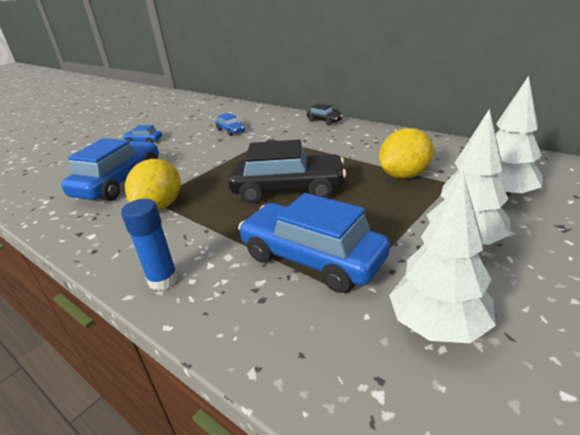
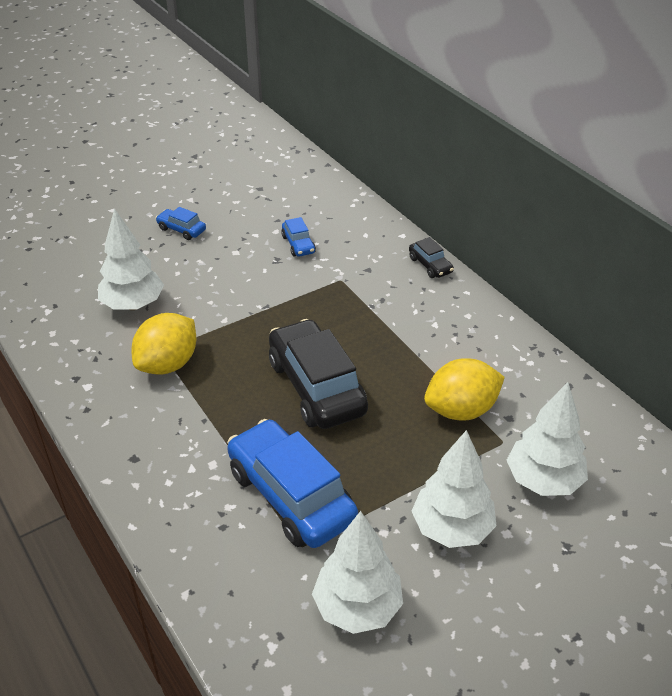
camera: 15 degrees right, 10 degrees up
blue car [61,138,159,201] -> white tree [98,208,164,310]
blue glue stick [121,199,178,291] -> none
black car [228,139,346,204] -> black car turned 135 degrees counterclockwise [269,319,368,429]

